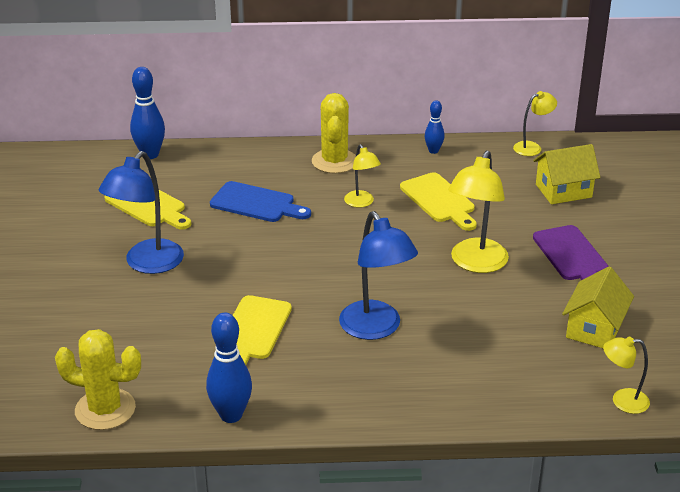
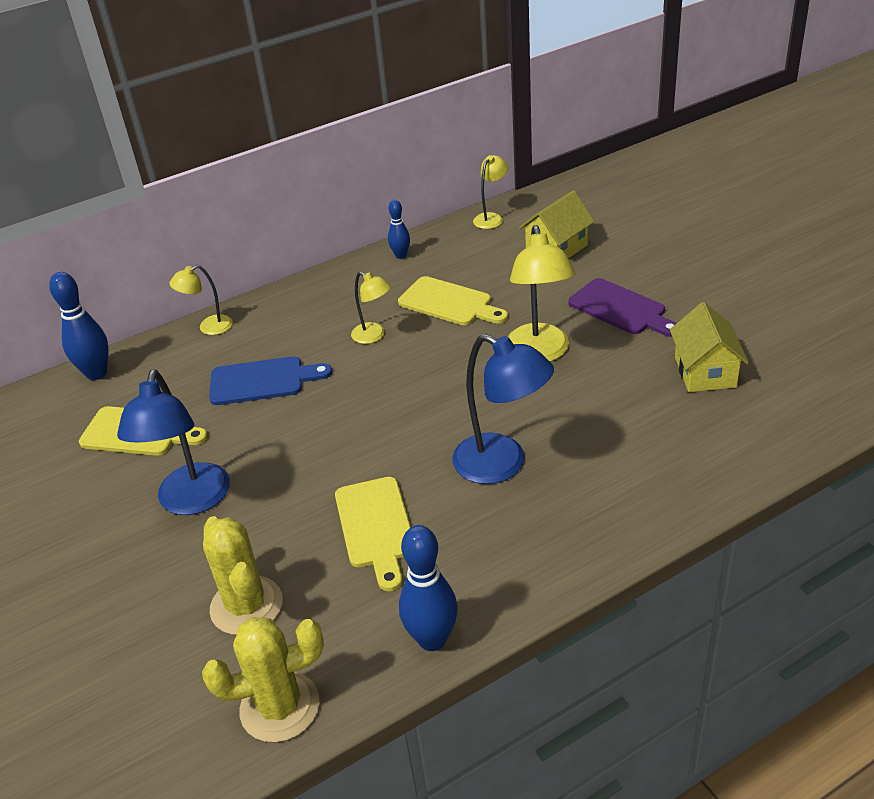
camera: 25 degrees left, 5 degrees up
yellow cactus [312,93,356,173] -> yellow cactus moved to [203,516,283,635]
yellow lamp [603,337,650,414] -> yellow lamp moved to [169,265,233,335]

